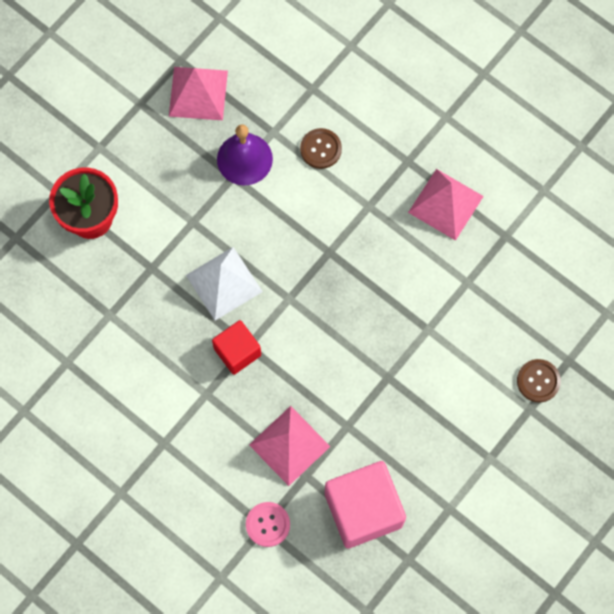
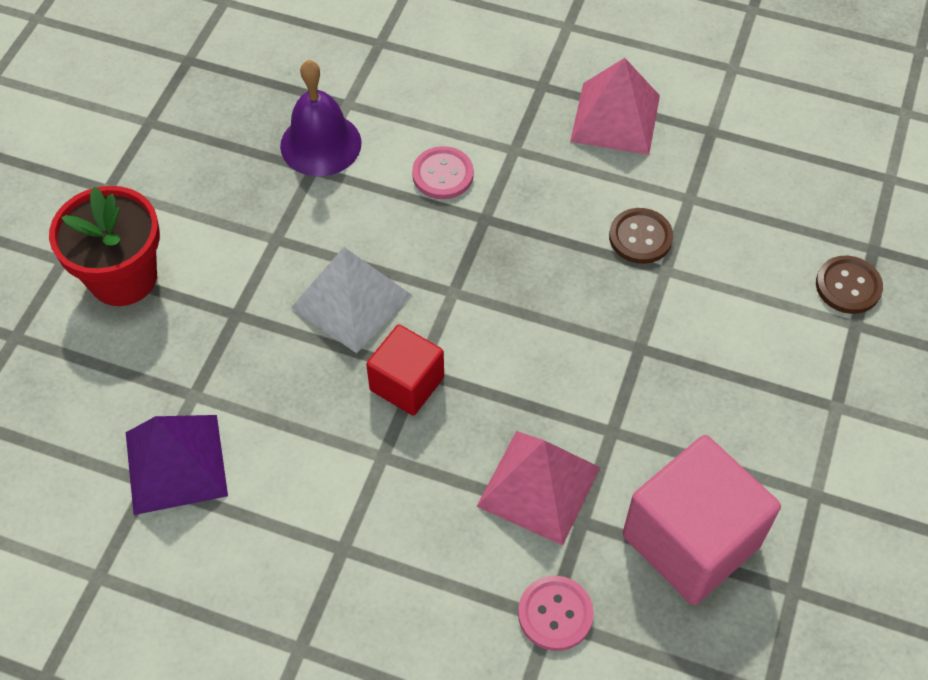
camera: 20 degrees left, 15 degrees down
pink pyramid [169,67,228,120] -> none
brown button [300,128,342,169] -> brown button moved to [609,208,673,264]
none -> purple pyramid [126,415,228,515]
none -> pink button [412,146,474,199]

